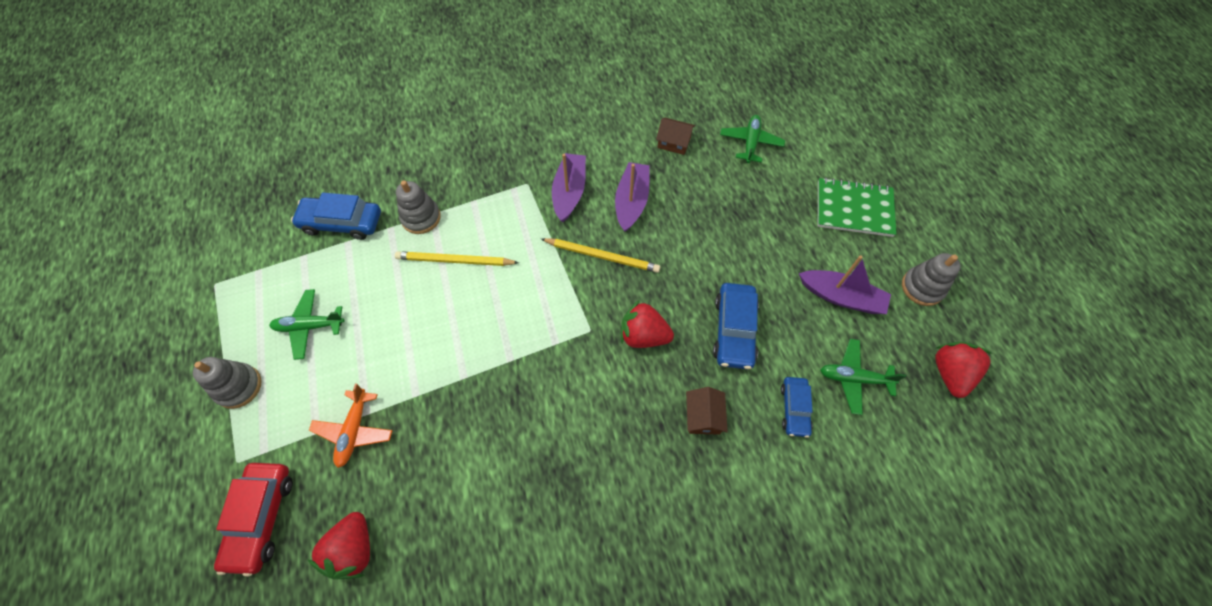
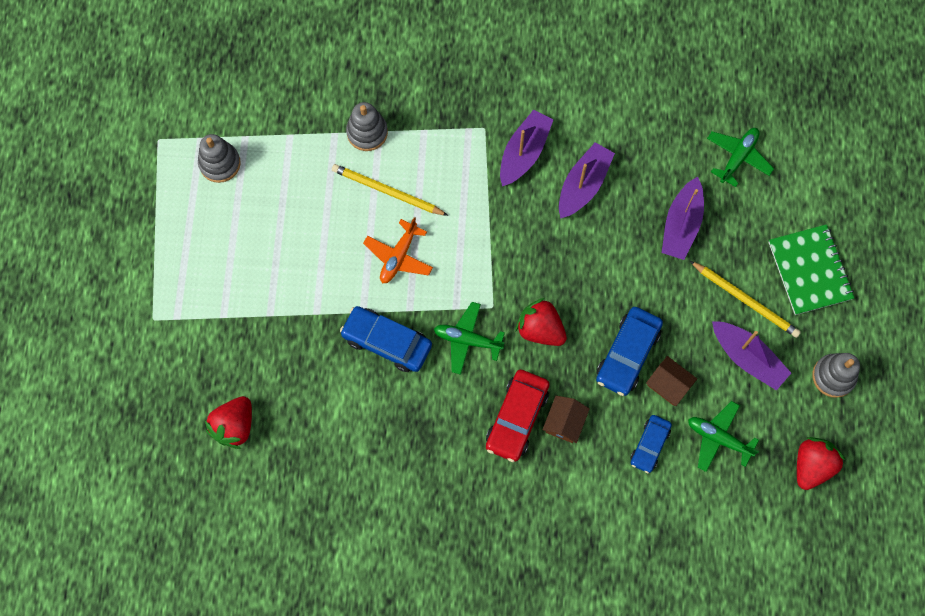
camera: 20 degrees right, 10 degrees up
grey stacking toy [193,357,262,409] -> grey stacking toy moved to [198,134,241,183]
red car [214,463,293,577] -> red car moved to [486,370,550,462]
green plane [269,289,345,360] -> green plane moved to [434,302,505,375]
blue car [291,192,381,240] -> blue car moved to [340,306,432,372]
orange plane [309,384,393,468] -> orange plane moved to [363,217,433,283]
yellow pencil [541,238,660,273] -> yellow pencil moved to [690,261,801,338]
brown house [656,118,695,155] -> brown house moved to [646,356,697,406]
green notebook [818,177,896,237] -> green notebook turned 45 degrees clockwise [768,224,854,315]
none -> purple boat [662,177,704,260]

